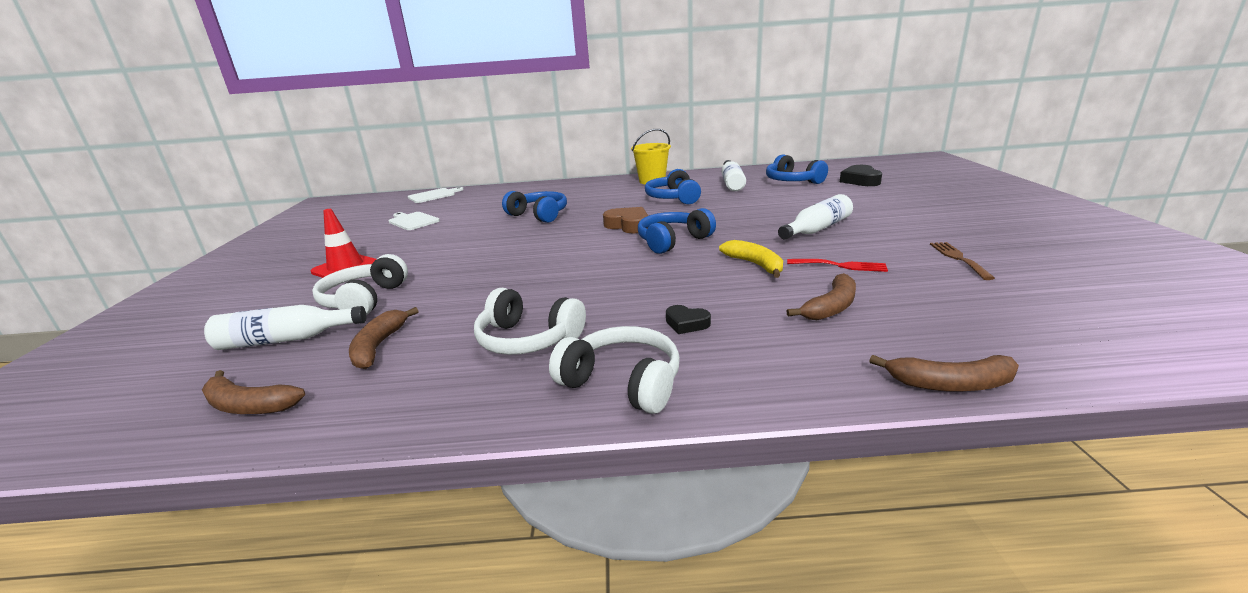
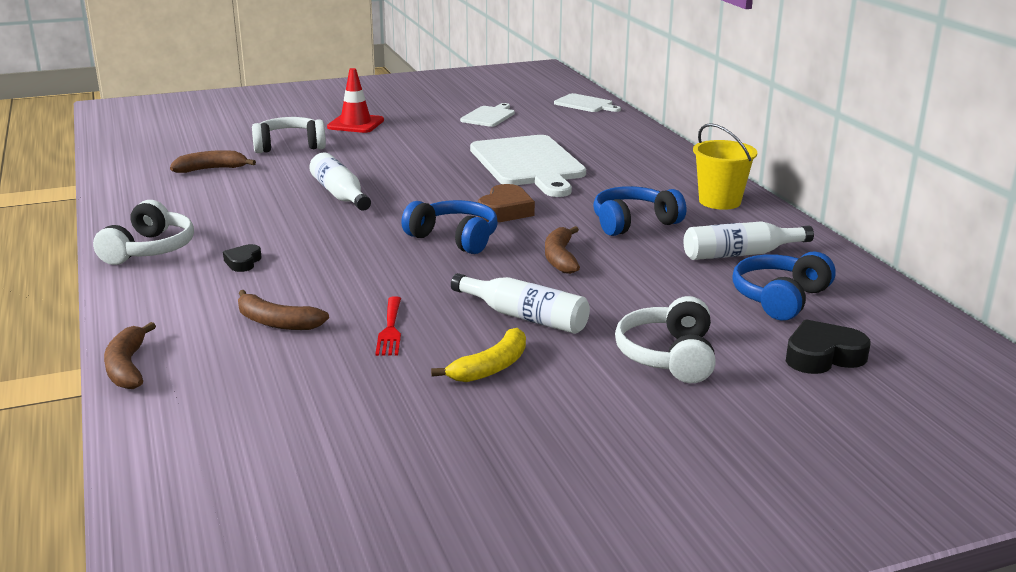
camera: 70 degrees right, 0 degrees up
brown banana [202,370,305,414] -> brown banana moved to [545,226,580,274]
white bottle [204,305,366,350] -> white bottle moved to [309,152,371,211]
white headphones [474,288,586,355] -> white headphones moved to [615,296,716,383]
blue headphones [502,191,567,223] -> white cutting board [470,135,586,197]
yellow banana [719,240,783,278] -> yellow banana moved to [431,328,526,382]
brown fork [930,242,995,280] -> none

